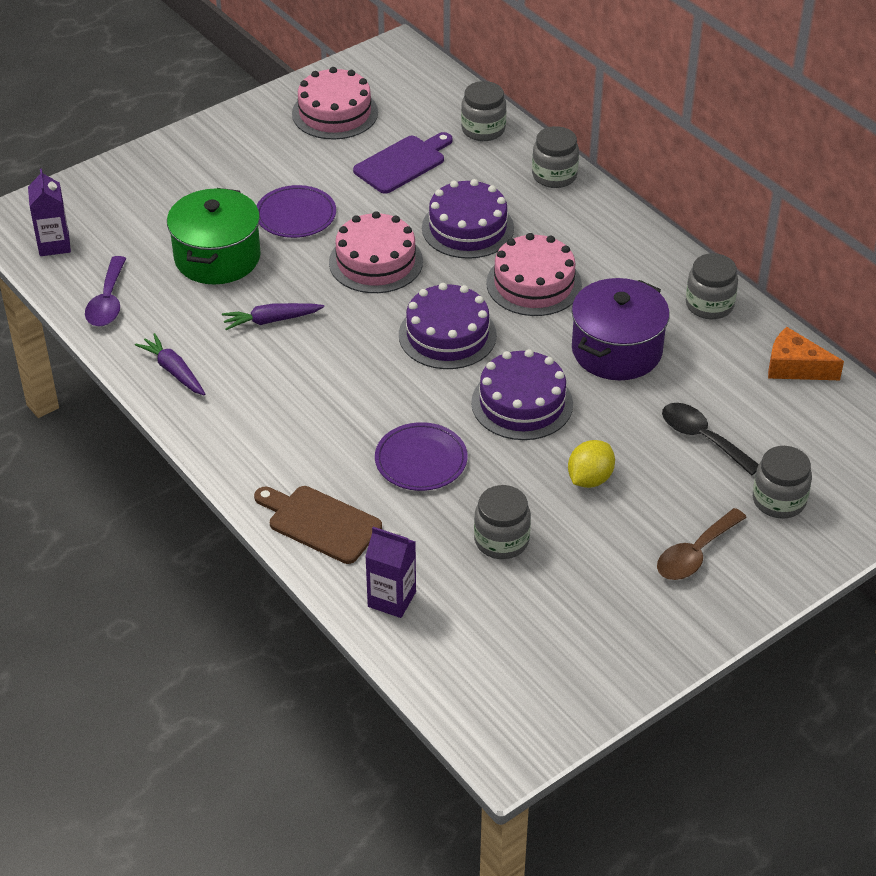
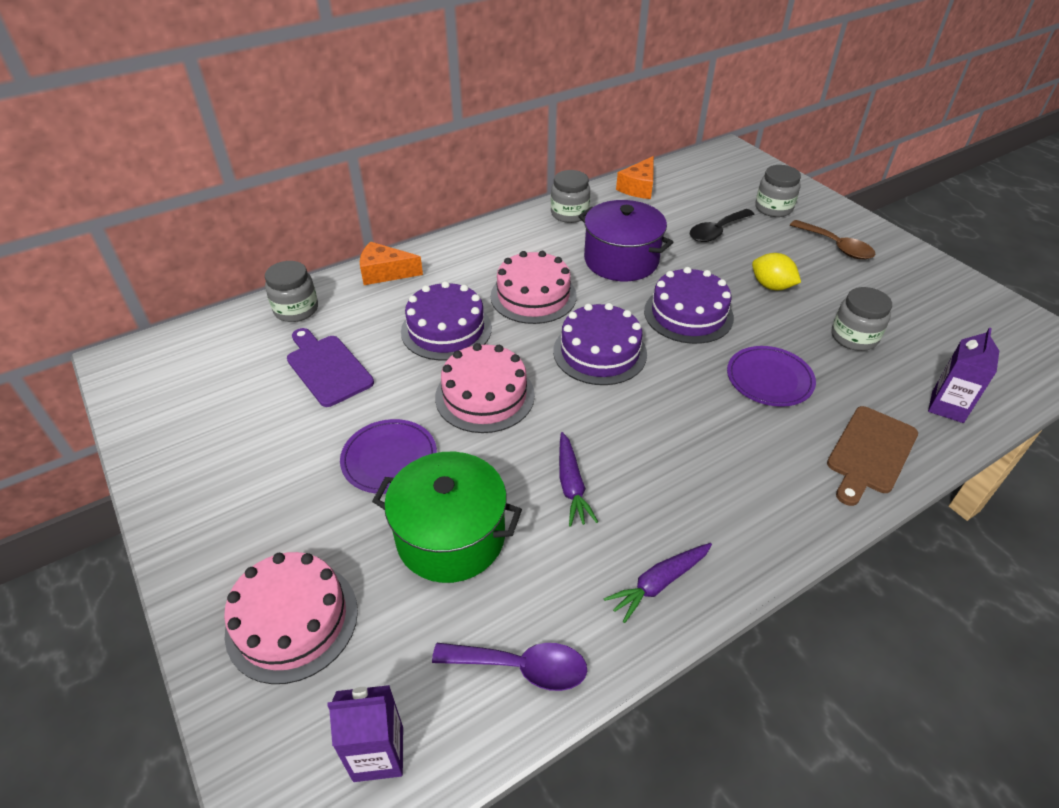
camera: 85 degrees left, 0 degrees up
pink cake [292,67,378,140] -> pink cake moved to [224,552,358,684]
grey jar [532,126,579,188] -> orange cheese [360,242,423,285]

